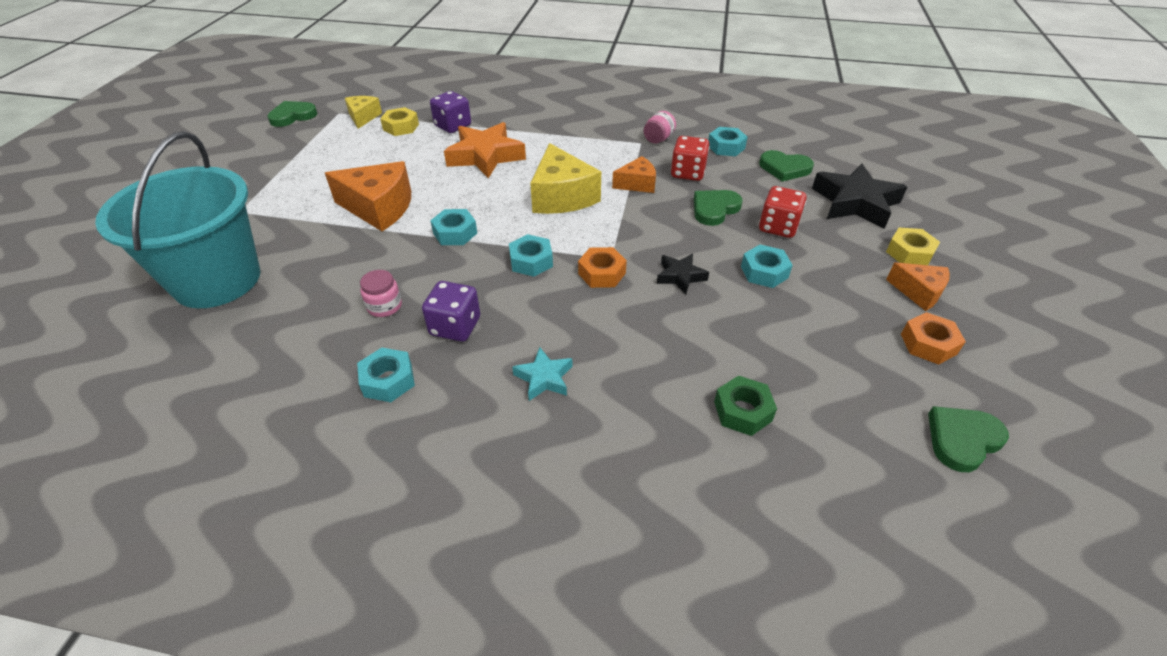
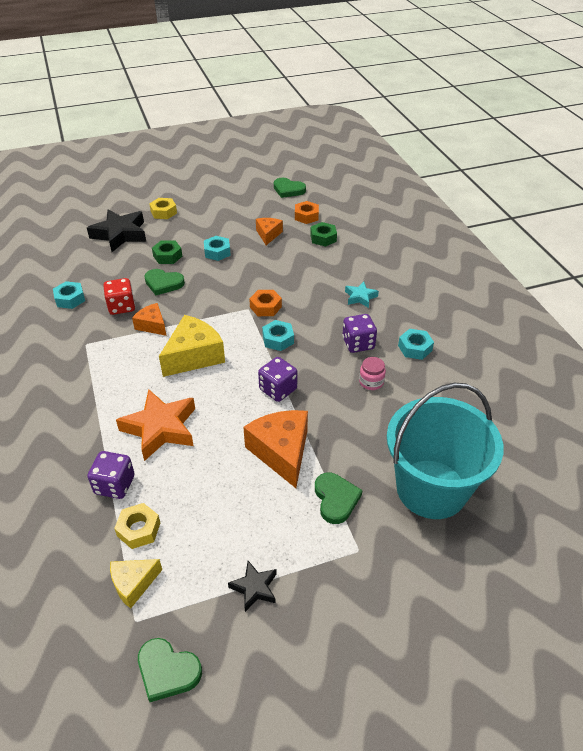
camera: 120 degrees left, 0 degrees up
turquoise nut [430,209,477,245] -> purple dice [258,357,297,402]
pink jar [644,111,676,144] -> none
black star [657,254,709,294] -> black star moved to [228,561,277,612]
green heart [759,150,814,182] -> green heart moved to [315,473,362,524]
red dice [759,186,807,238] -> green nut [152,240,182,264]
orange cheese [886,262,950,311] -> orange cheese moved to [256,218,283,245]
orange nut [901,312,966,365] -> orange nut moved to [295,201,319,224]

